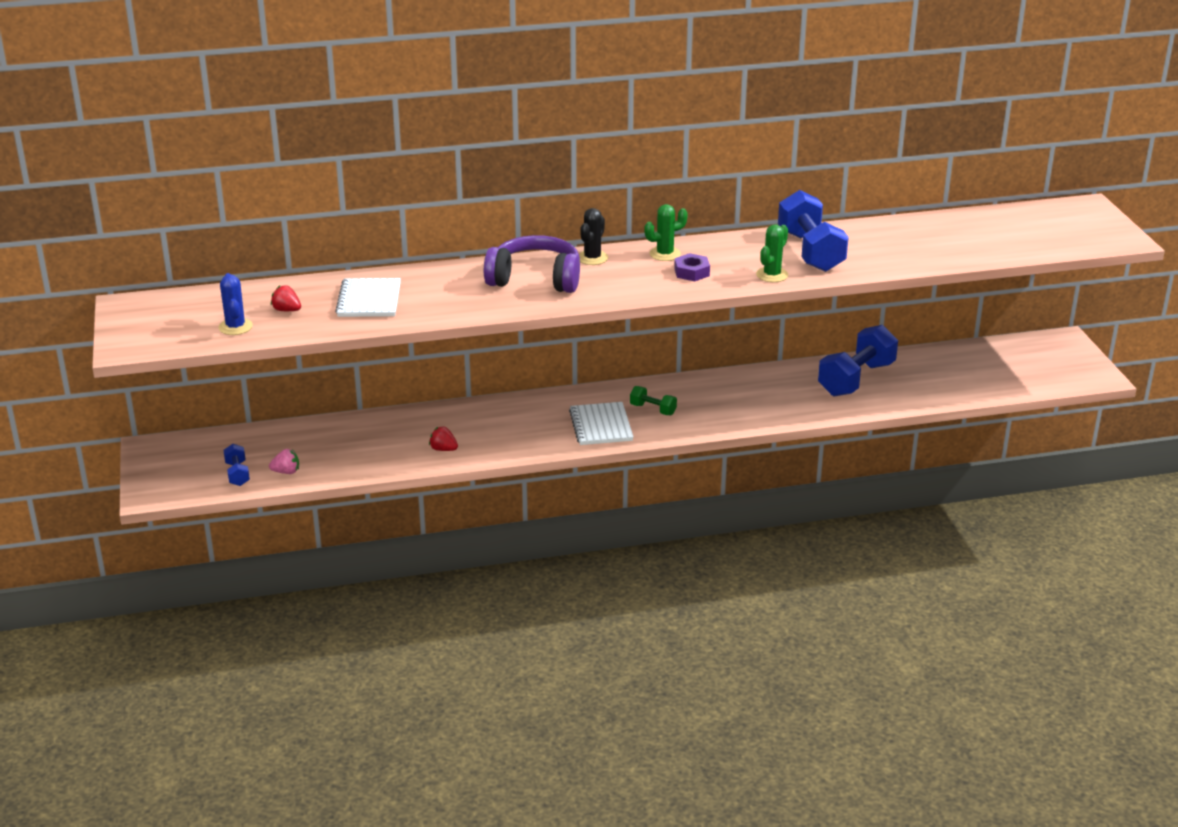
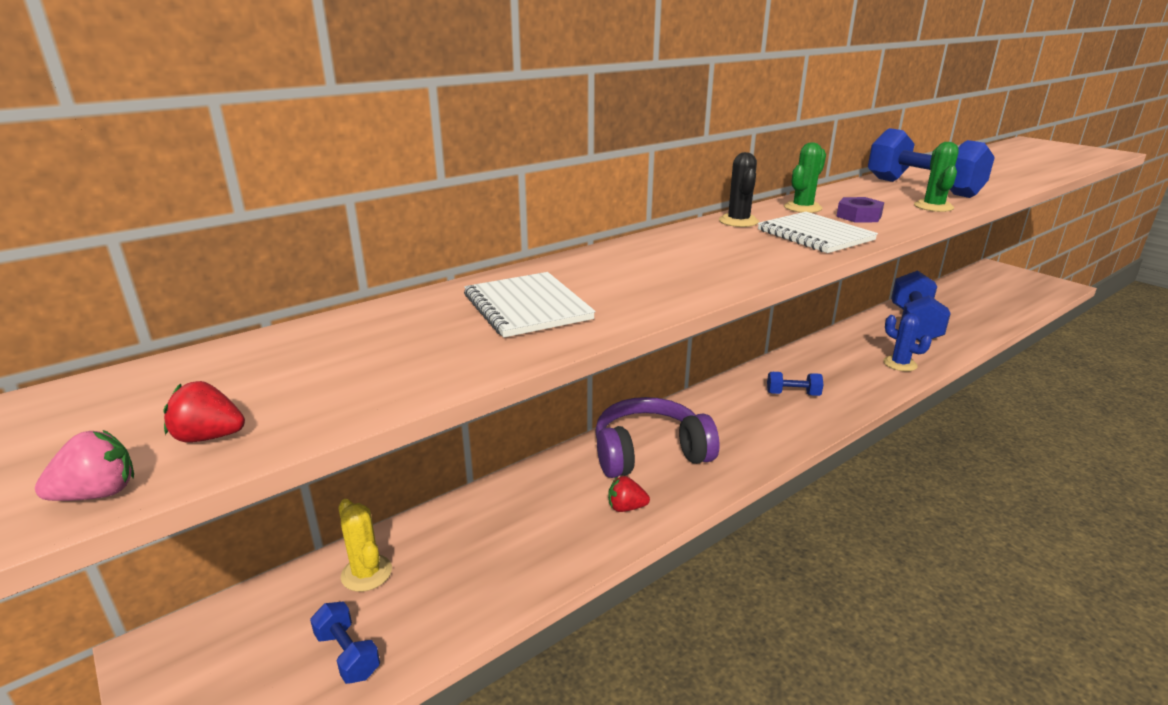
camera: 25 degrees left, 5 degrees down
blue cactus [218,273,253,335] -> blue cactus moved to [883,313,932,371]
pink strawberry [269,449,299,474] -> pink strawberry moved to [35,430,134,501]
red strawberry [271,285,301,311] -> red strawberry moved to [163,381,245,443]
purple headphones [484,235,580,293] -> purple headphones moved to [595,397,720,478]
white notebook [569,402,634,445] -> white notebook moved to [758,212,878,253]
green dumbbell [630,386,677,415] -> blue dumbbell [767,372,823,396]
none -> yellow cactus [338,499,392,592]

